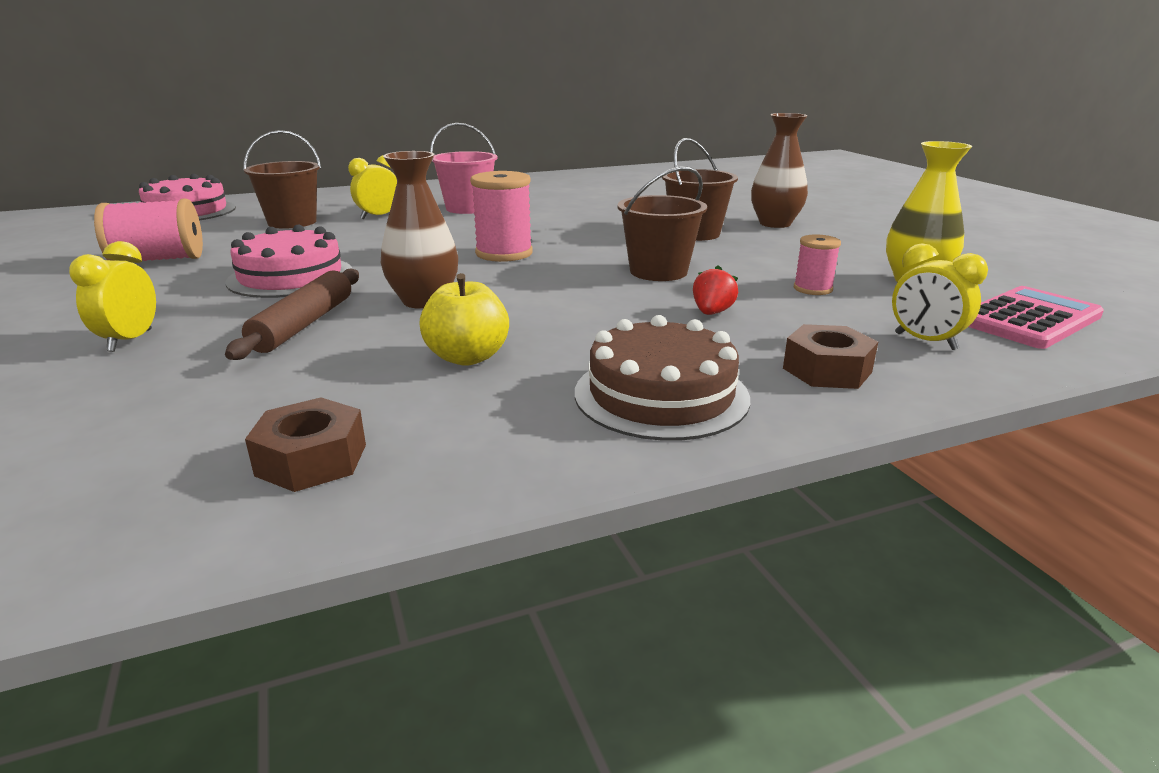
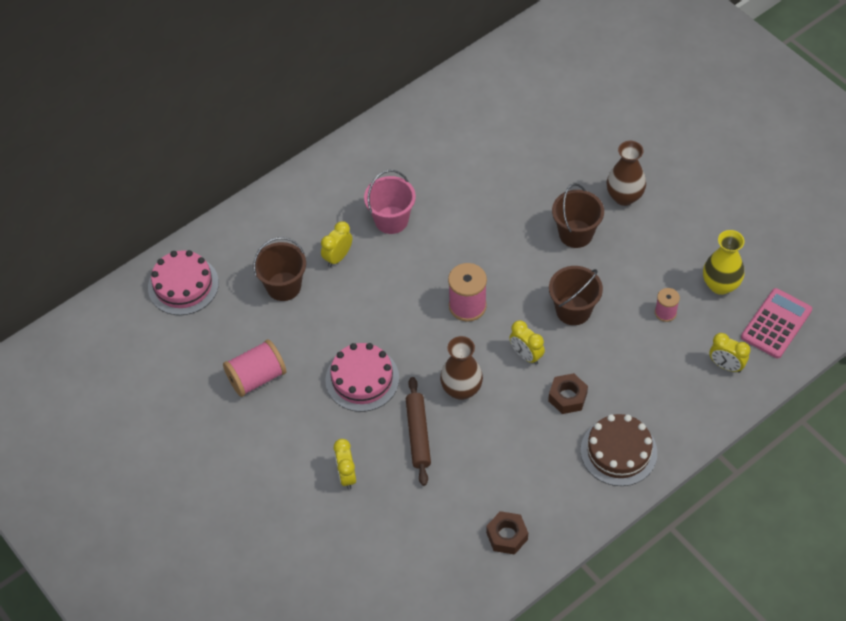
camera: 15 degrees left, 30 degrees up
yellow apple [419,273,509,366] -> none
red strawberry [693,265,738,315] -> none
brown nut [783,324,878,389] -> brown nut moved to [548,373,588,414]
none -> yellow clock [509,320,545,365]

